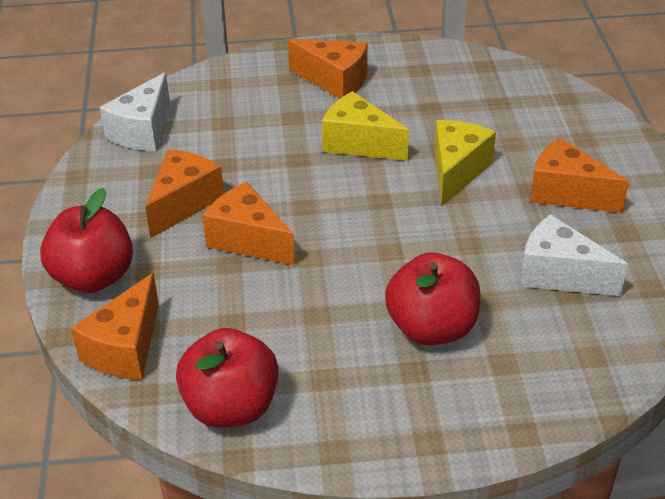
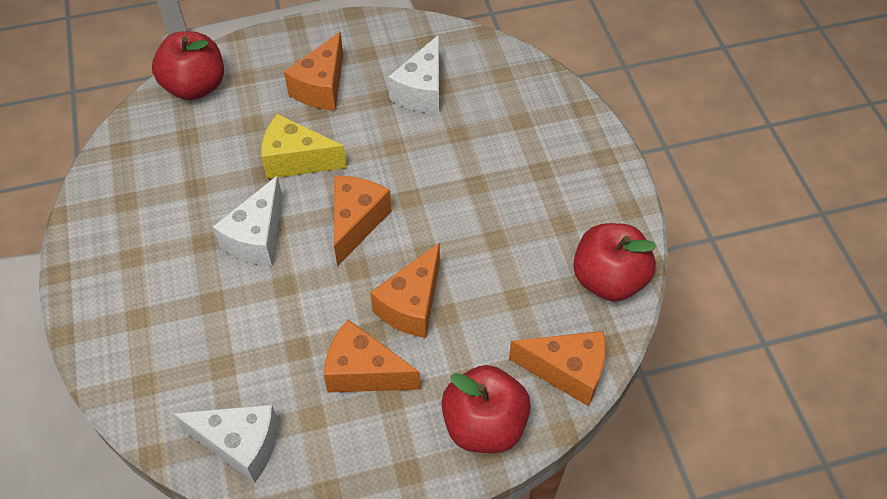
camera: 100 degrees left, 15 degrees up
orange cheese [288,39,367,99] -> orange cheese moved to [334,176,392,267]
yellow cheese [322,91,409,161] -> white cheese [213,175,283,266]
red apple [385,253,480,345] -> red apple moved to [152,31,224,100]

